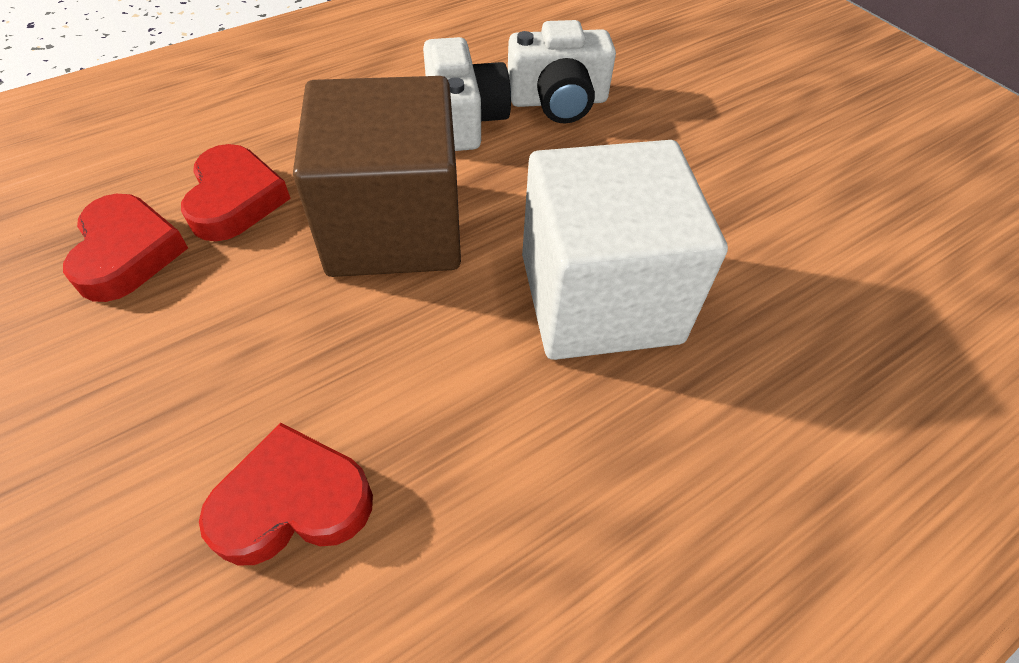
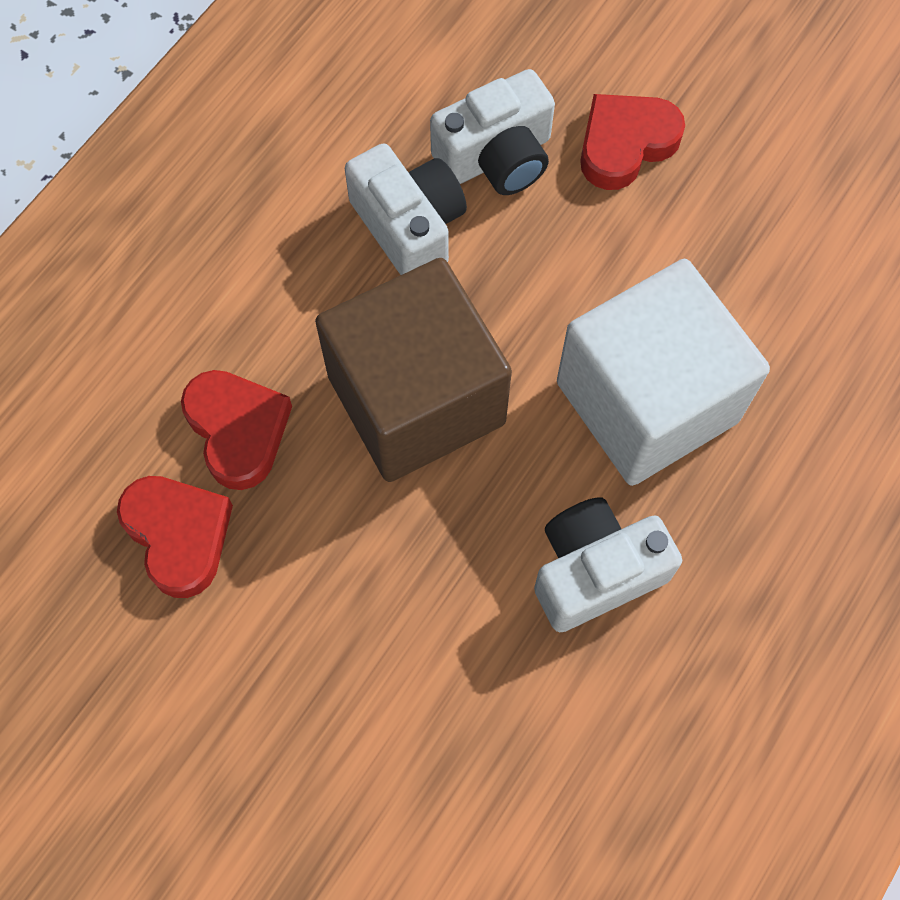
camera: 20 degrees left, 15 degrees up
red heart [199,423,373,566] -> red heart moved to [580,94,685,190]
none -> white camera [534,497,682,632]

